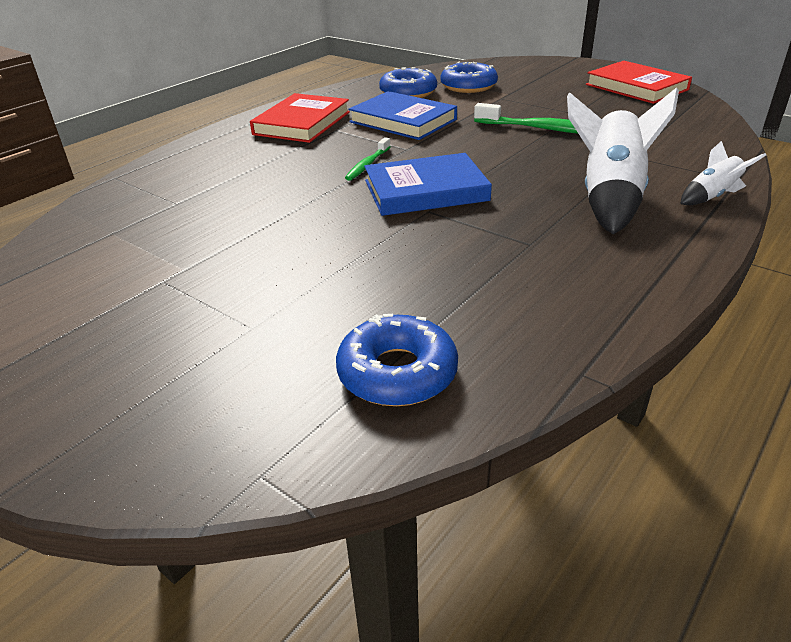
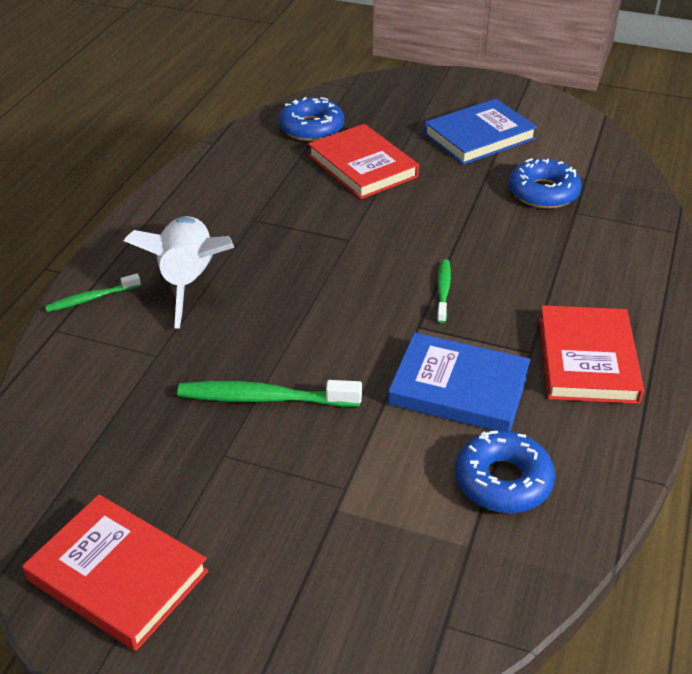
camera: 160 degrees right, 5 degrees up
blue book [364,153,492,216] -> blue book moved to [424,99,537,165]
blue donut [440,62,498,93] -> blue donut moved to [509,158,582,209]
white rocket [681,141,766,205] -> green toothbrush [45,274,141,312]
none -> red book [308,124,419,199]

